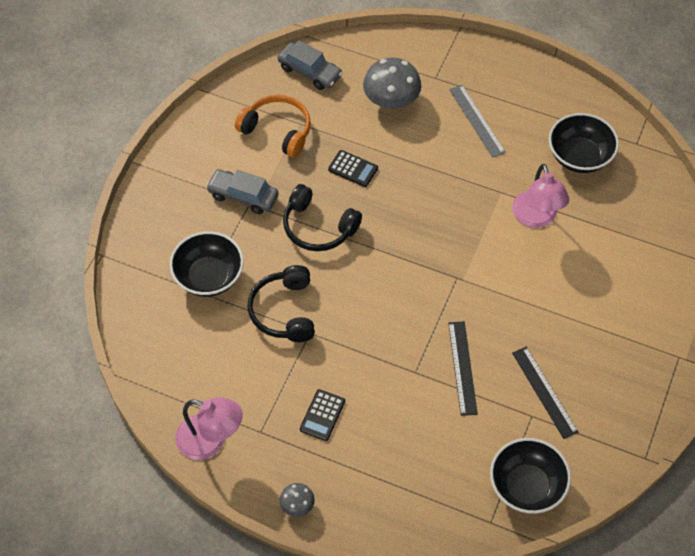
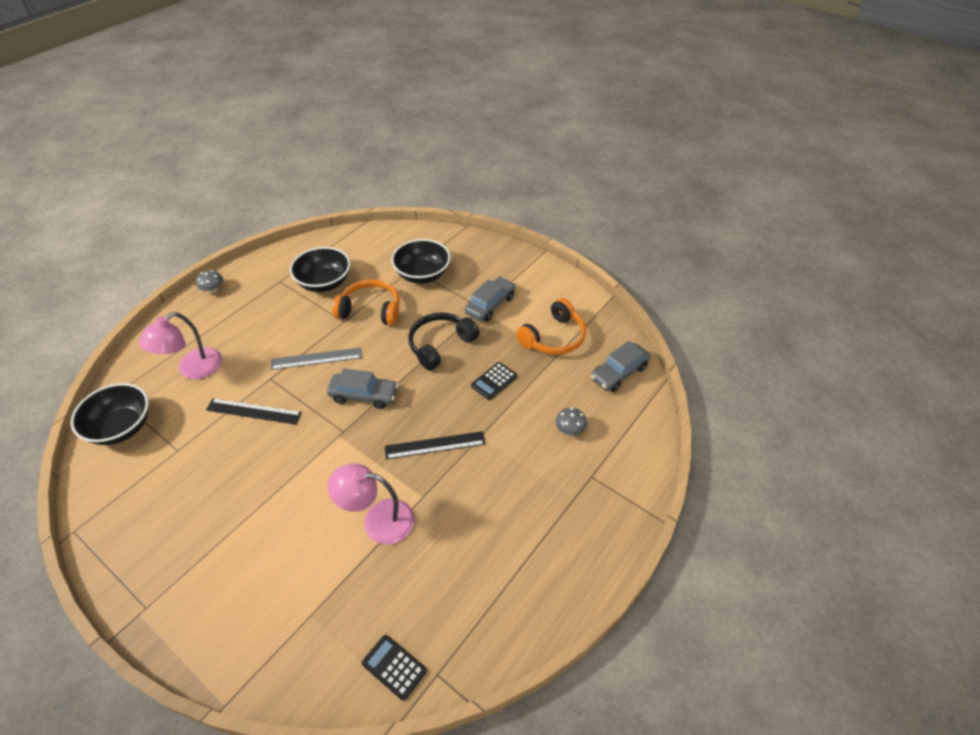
camera: 105 degrees right, 10 degrees down
pink lamp [175,397,243,460] -> pink lamp moved to [139,312,222,379]
black headphones [247,265,315,342] -> orange headphones [332,279,400,326]
black calculator [300,389,345,441] -> black calculator moved to [362,635,427,701]
grey mushroom [363,57,421,109] -> grey mushroom [556,408,587,435], size x0.51
grey ruler [449,85,506,158] -> grey ruler moved to [271,347,362,370]
black ruler [512,347,578,439] -> black ruler moved to [385,431,485,460]
black bowl [549,113,619,173] -> black bowl moved to [290,247,350,292]
none -> grey car [327,368,399,409]

